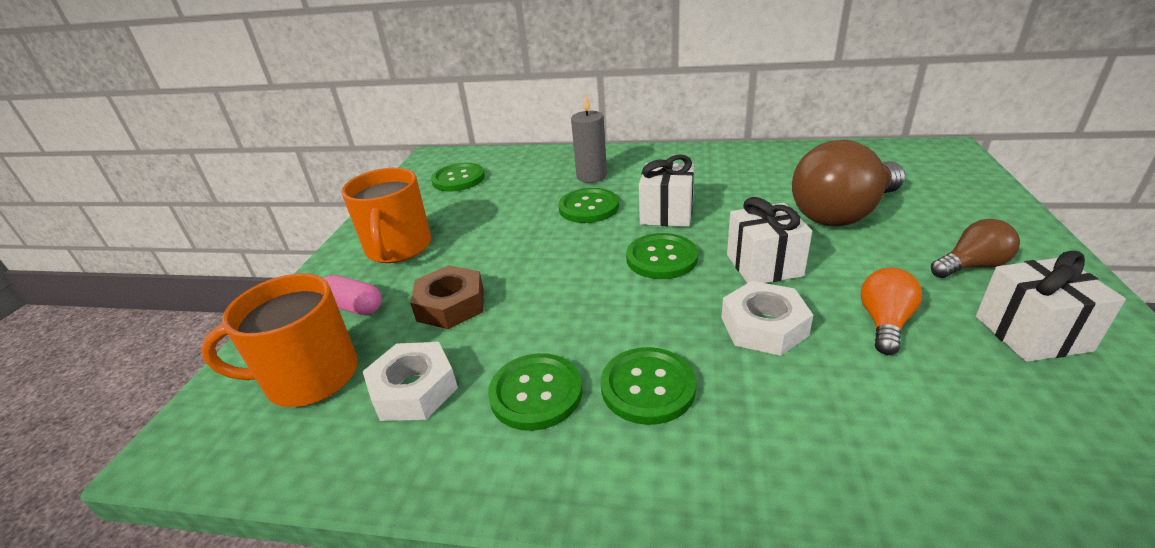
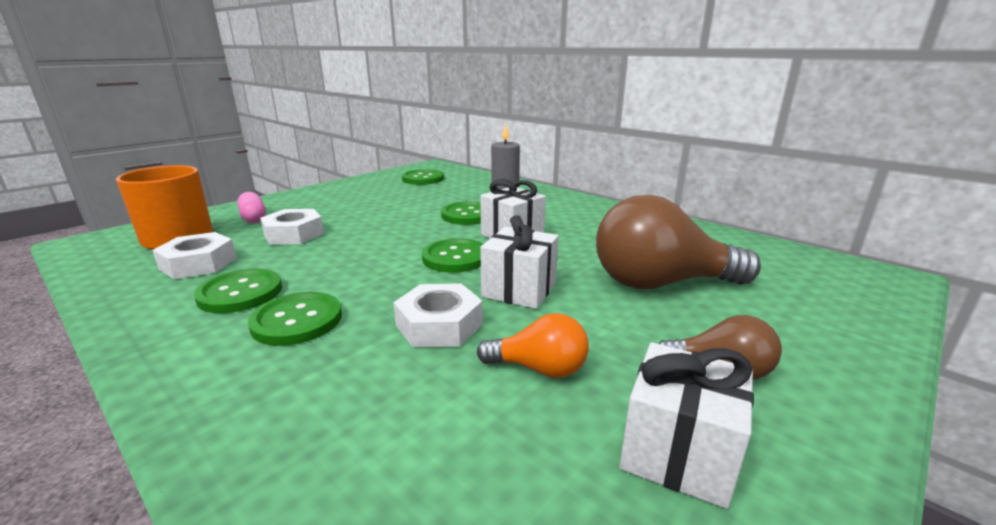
camera: 30 degrees right, 10 degrees down
orange mug [341,168,431,263] -> none
brown nut [410,265,484,329] -> white nut [260,209,324,245]
orange light bulb [861,268,922,355] -> orange light bulb turned 45 degrees clockwise [477,313,589,378]

